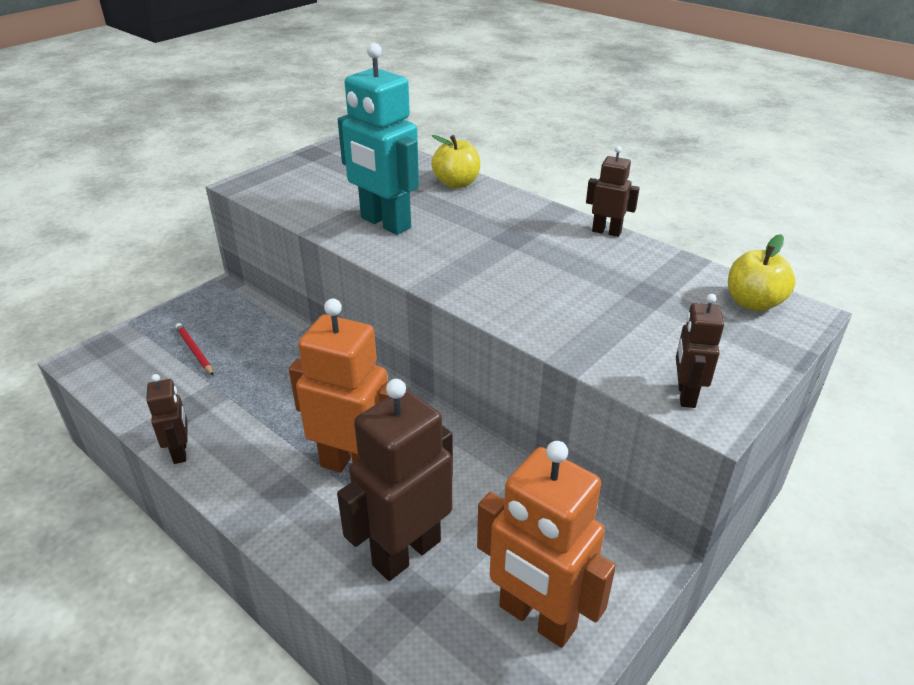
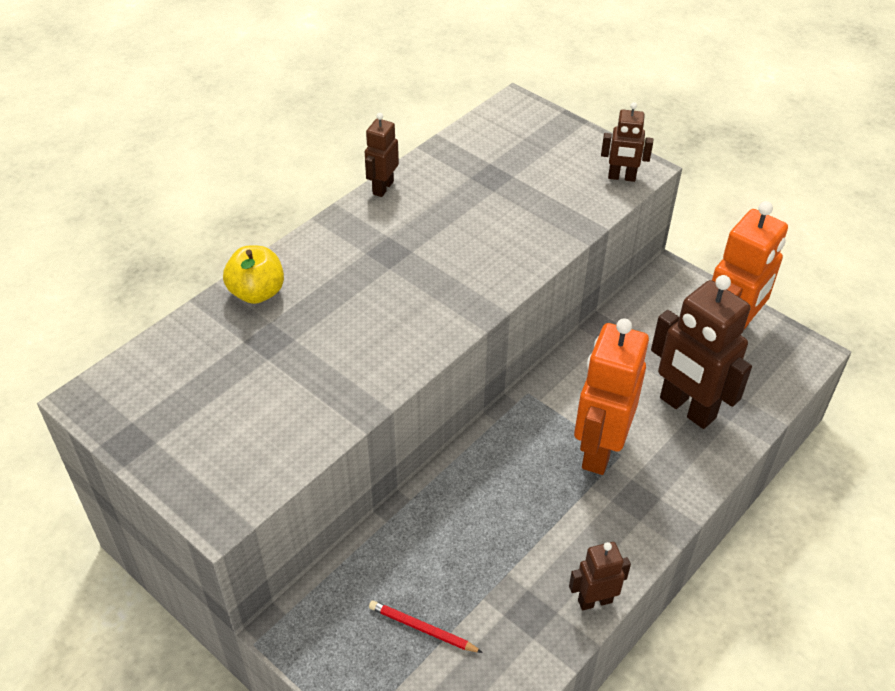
camera: 90 degrees left, 10 degrees up
red pencil [175,323,214,376] -> red pencil turned 60 degrees clockwise [369,600,483,653]
turquoise robot [338,43,419,235] -> none
yellow apple [728,234,796,312] -> none

